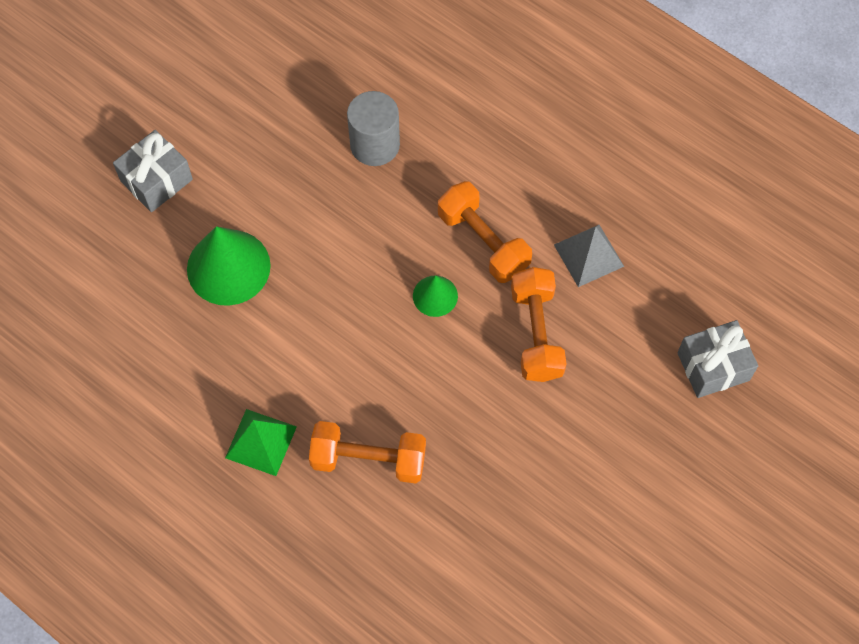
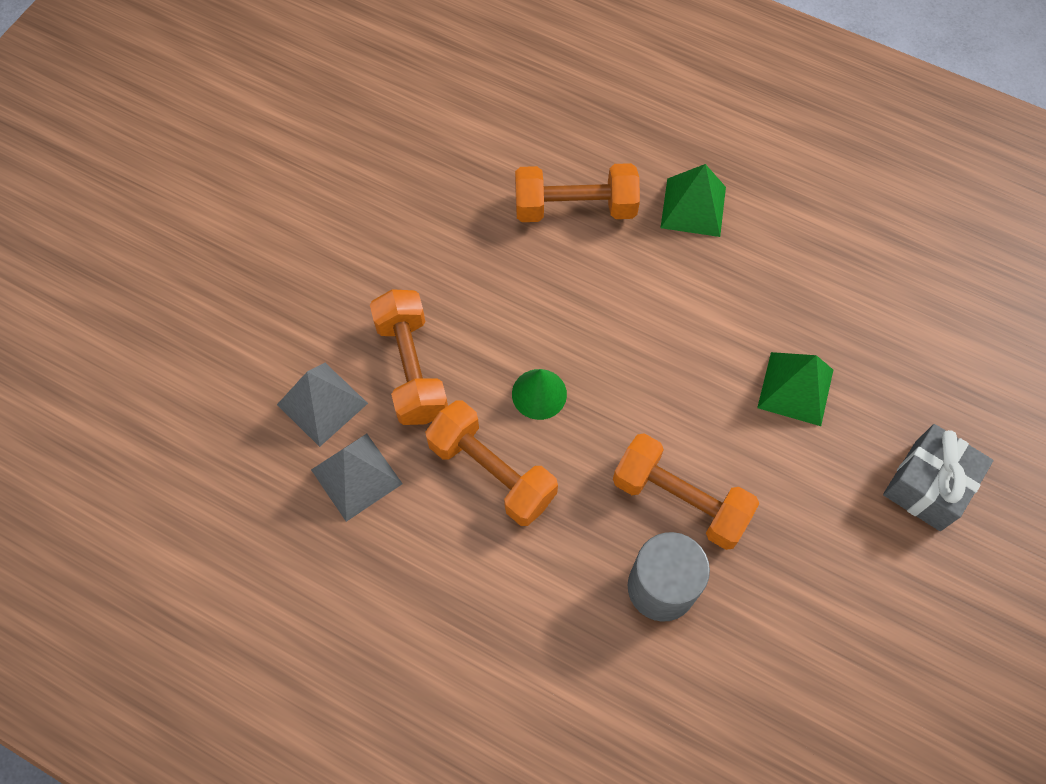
camera: 170 degrees right, 0 degrees up
green cone [187,226,271,306] -> green pyramid [757,352,833,426]
grey gift [677,320,758,398] -> none
none -> grey pyramid [277,363,368,447]
none -> orange dumbbell [613,433,759,550]

